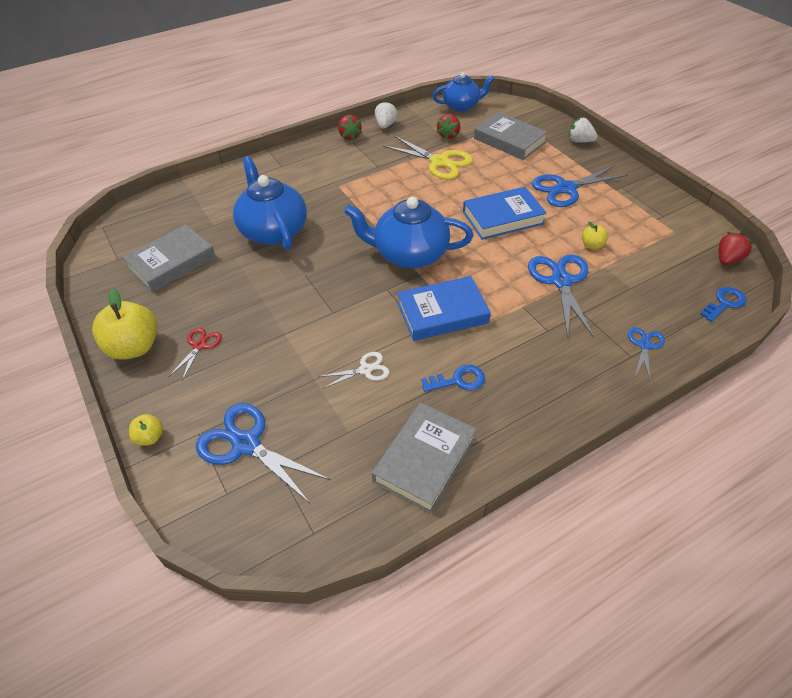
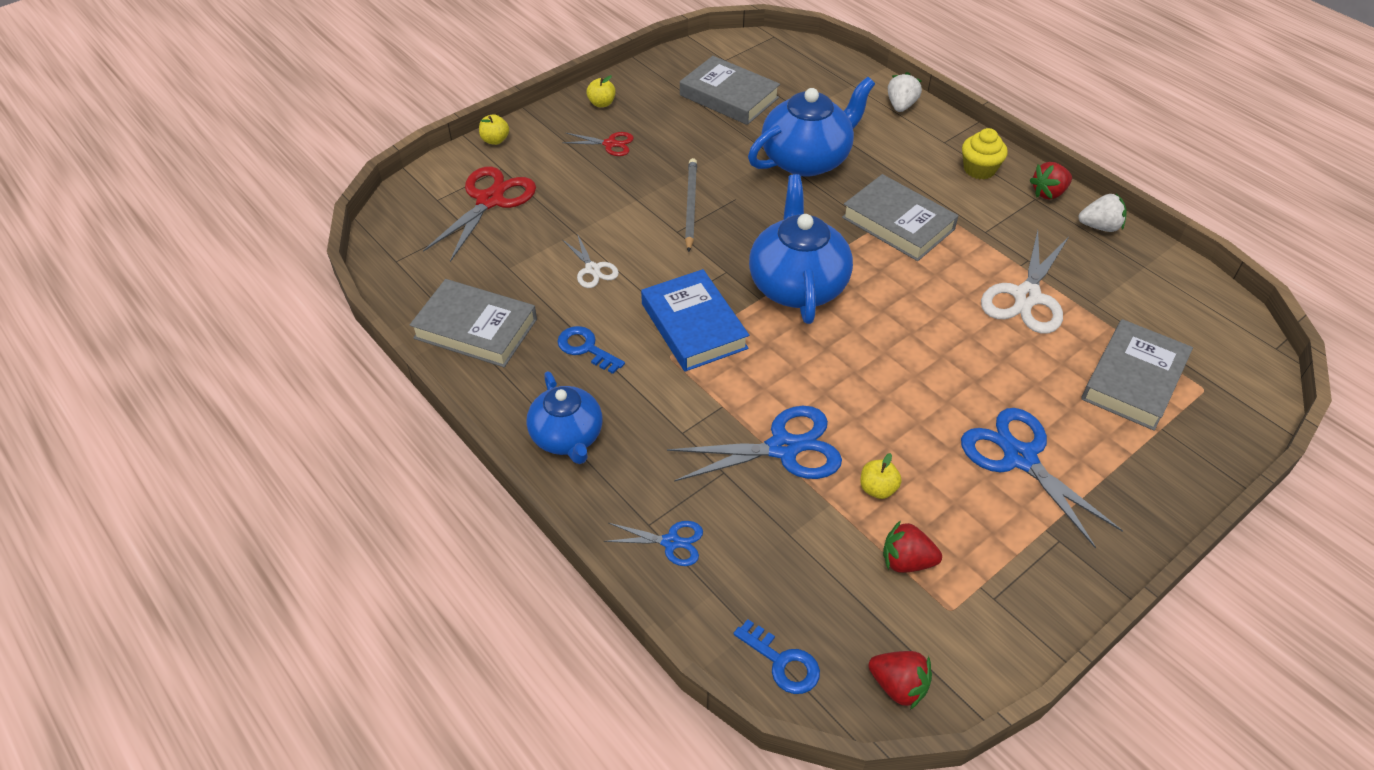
camera: 80 degrees right, 0 degrees up
yellow apple [92,289,158,360] -> yellow apple [586,75,616,107], size x0.48
blue scissors [196,403,331,503] -> red scissors [423,166,536,262]
yellow scissors [383,136,473,179] -> white scissors [981,230,1069,334]
blue key [421,365,485,392] -> blue key turned 150 degrees clockwise [557,326,625,374]
blue teapot [433,72,495,112] -> blue teapot moved to [526,371,602,464]
red strawberry [436,114,460,140] -> red strawberry moved to [883,520,942,573]
blue book [463,187,547,240] -> none
white strawberry [569,117,598,143] -> white strawberry moved to [888,72,922,112]
none -> grey pencil [685,158,697,252]
none -> grey book [842,174,958,261]
none -> yellow cupcake [962,128,1008,179]

